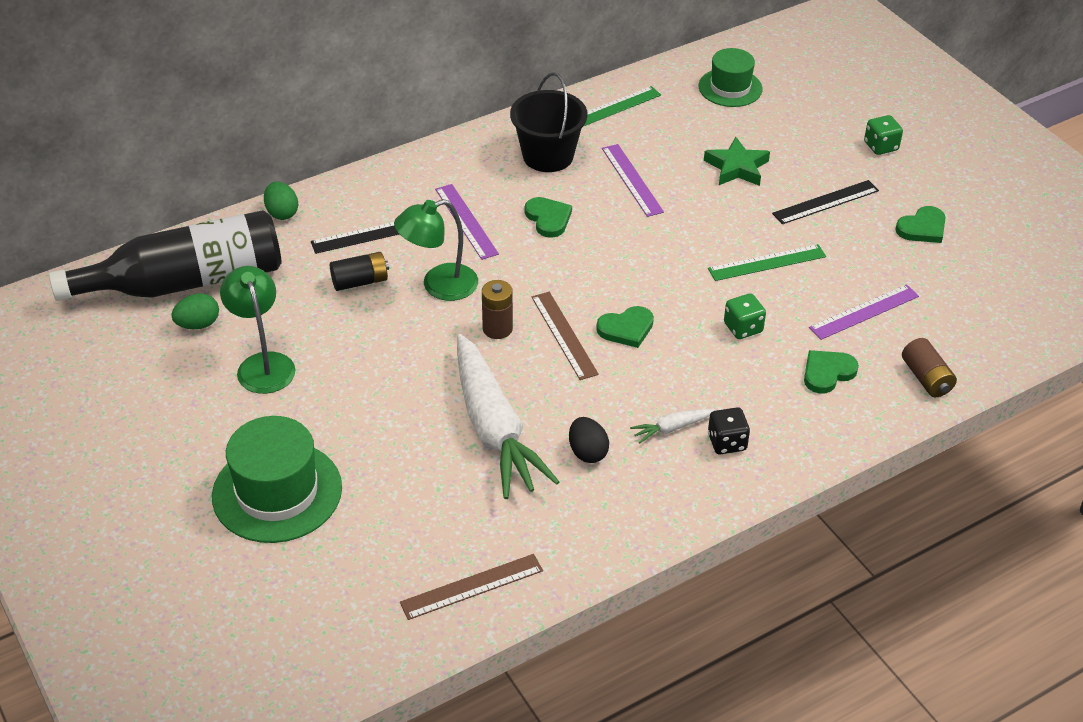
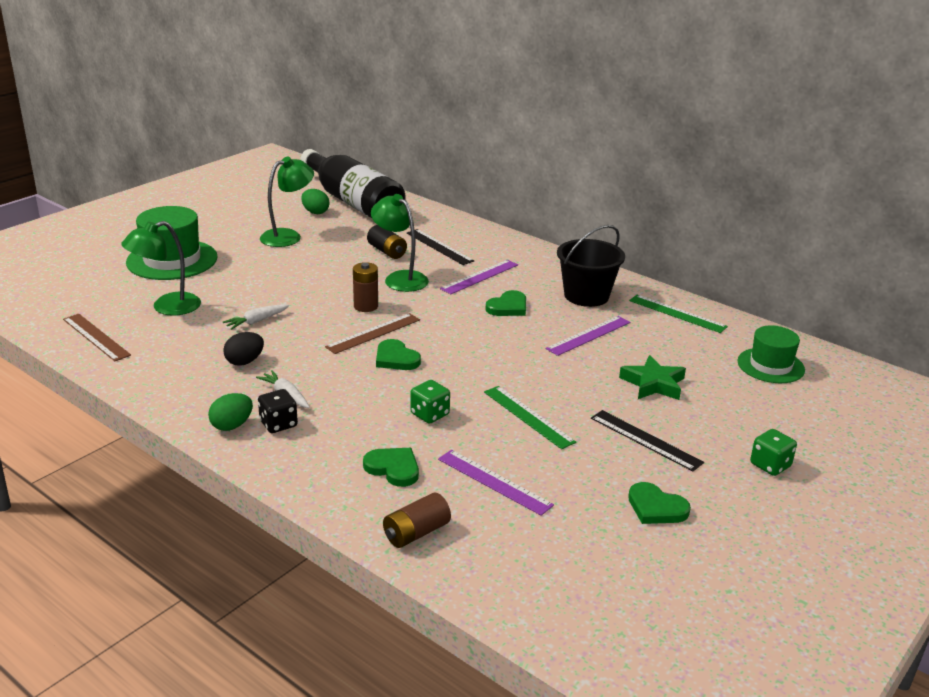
camera: 70 degrees right, 15 degrees down
green egg [264,182,298,220] -> green egg moved to [208,393,253,431]
white carrot [457,334,559,499] -> white carrot [223,304,289,330], size x0.40
none -> green lamp [121,221,201,316]

